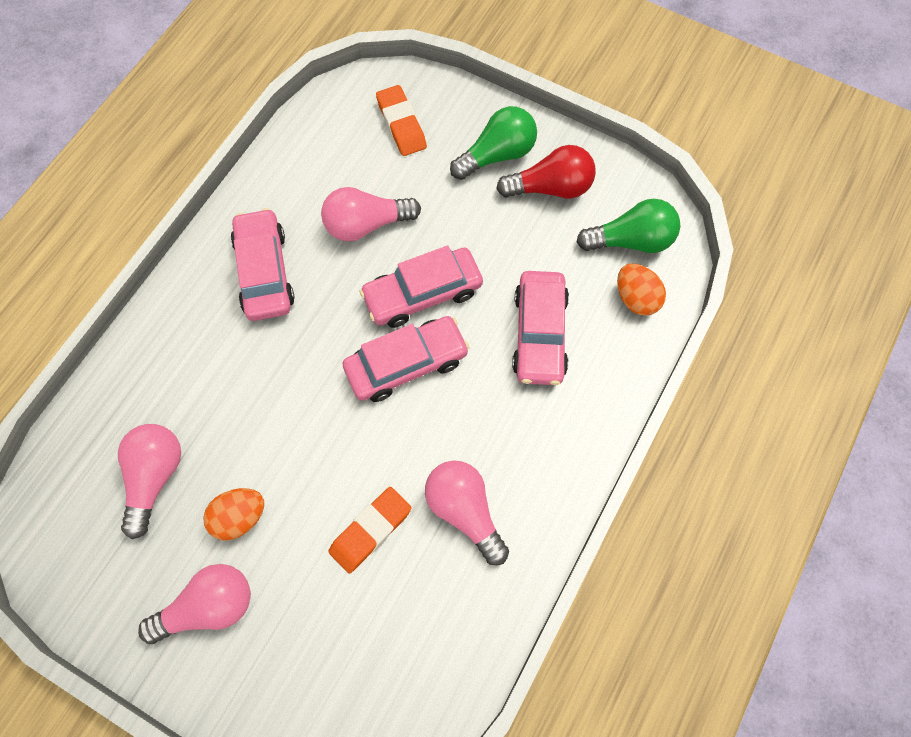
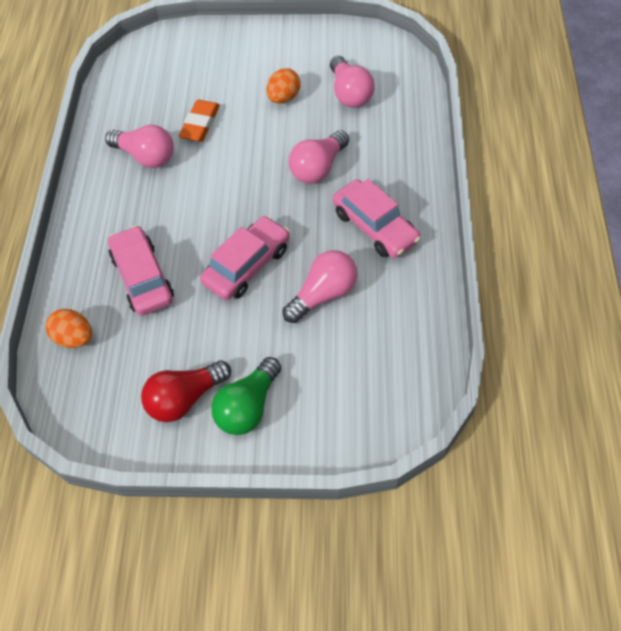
camera: 155 degrees right, 10 degrees down
pink light bulb [138,564,251,644] -> pink light bulb moved to [289,130,349,184]
pink car [342,316,470,402] -> none
orange eraser [376,85,427,156] -> none
green light bulb [577,199,680,253] -> none

